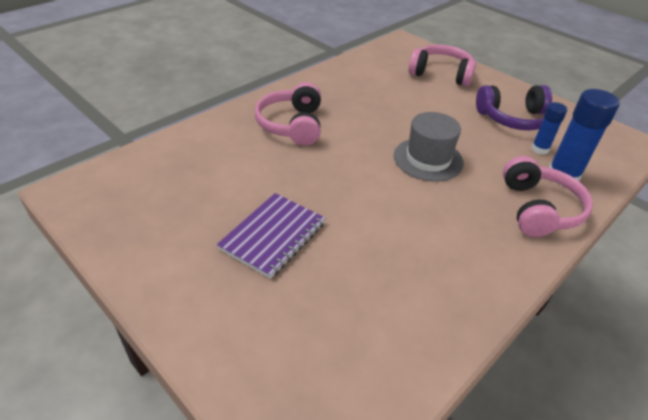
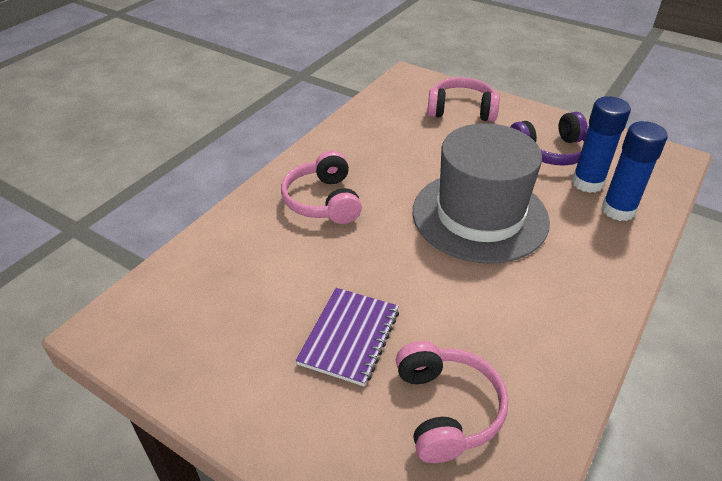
camera: 10 degrees left, 0 degrees up
grey hat [394,112,464,182] -> grey hat [413,123,550,264], size x1.81
pink headphones [503,156,593,237] -> pink headphones moved to [396,341,508,463]
blue glue stick [531,102,567,155] -> blue glue stick [572,96,631,193], size x1.72

